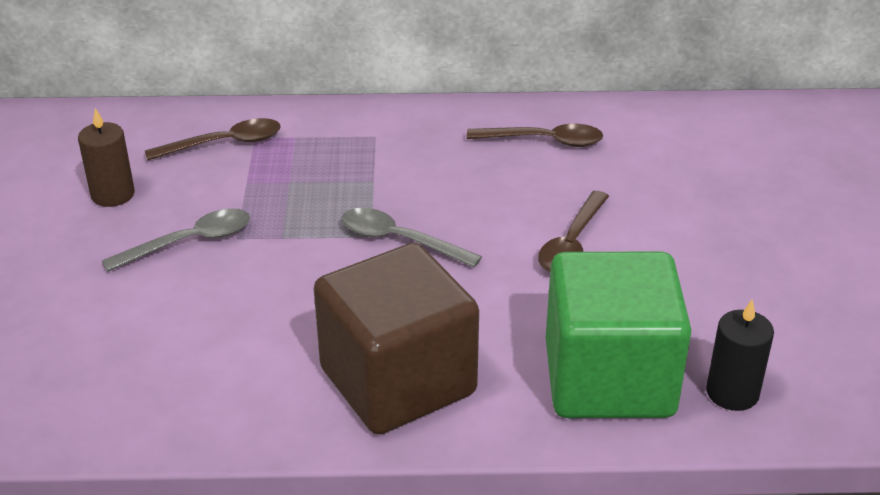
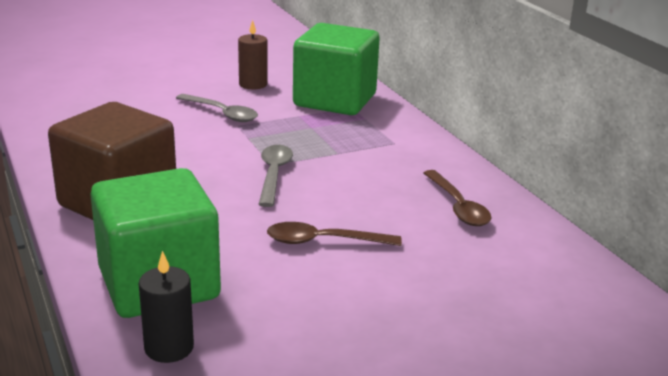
camera: 65 degrees right, 10 degrees down
brown spoon [145,118,280,161] -> green cube [293,23,380,115]

